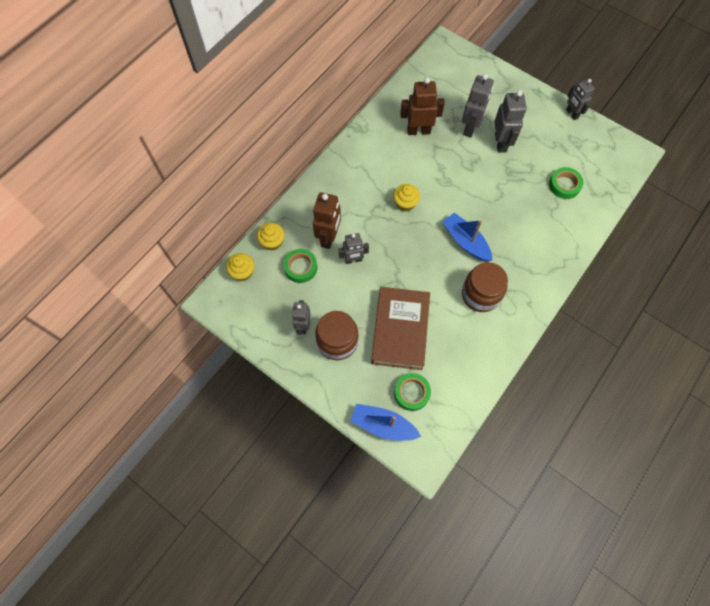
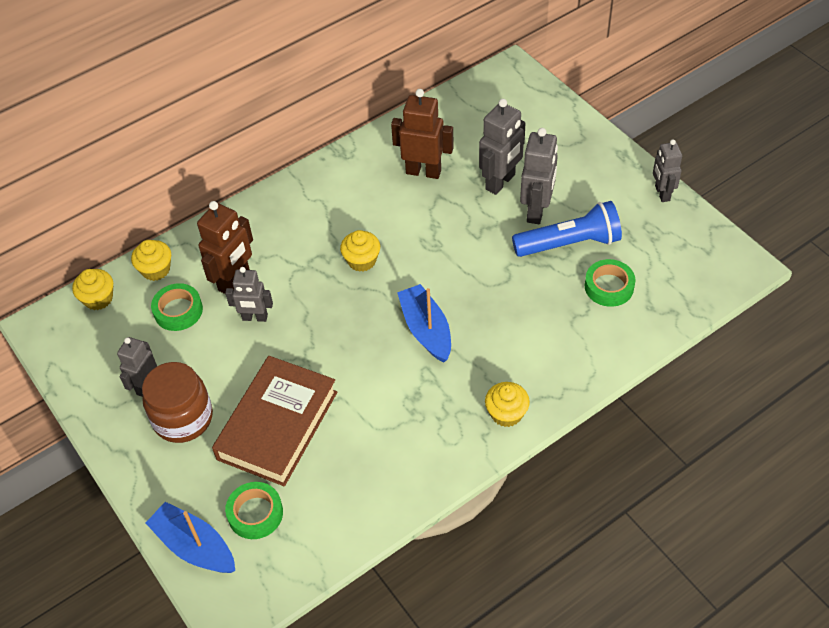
camera: 20 degrees right, 15 degrees down
brown jar [462,262,508,312] -> none
none -> yellow cupcake [485,382,530,427]
none -> blue flashlight [512,201,622,257]

